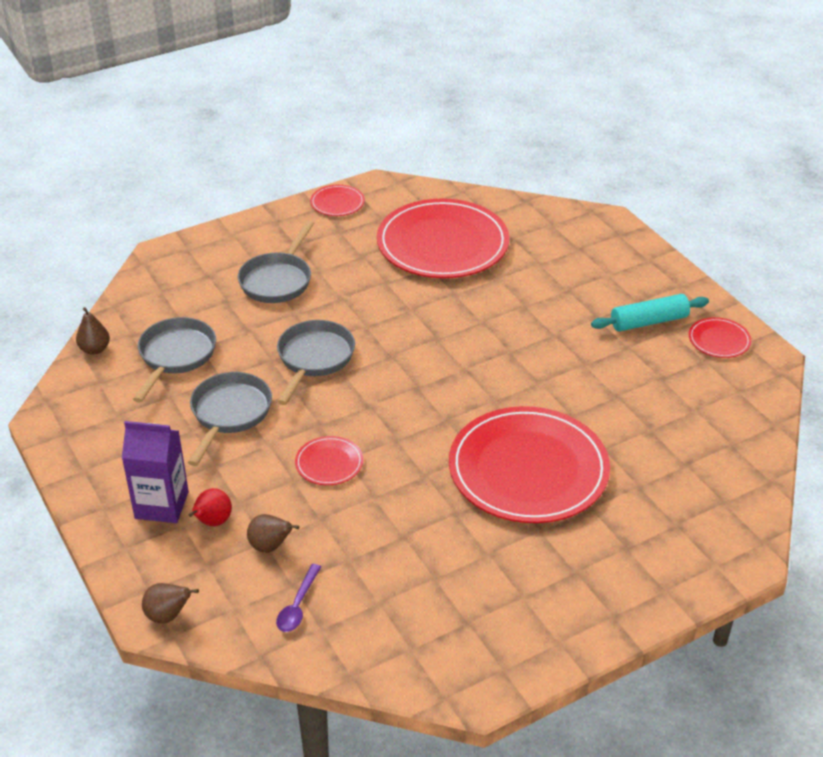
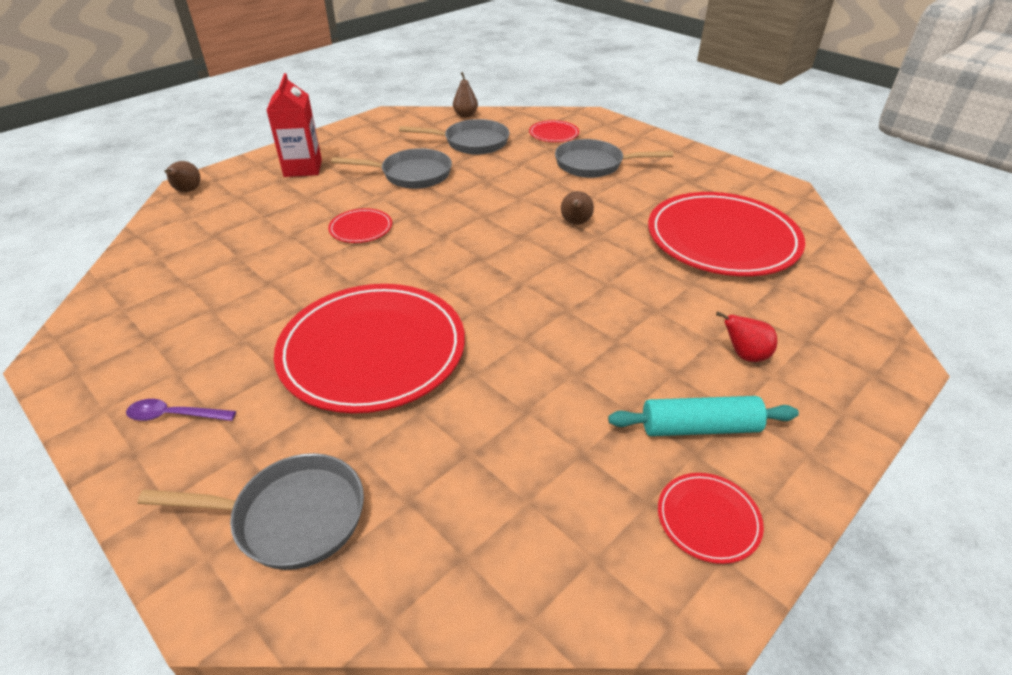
camera: 75 degrees right, 0 degrees up
purple carton [122,421,189,523] -> red carton [267,73,322,177]
red pear [188,488,232,526] -> red pear moved to [716,311,777,362]
brown pear [247,514,299,553] -> brown pear moved to [561,191,594,225]
purple spoon [276,564,321,632] -> purple spoon moved to [126,399,236,421]
grey pan [277,320,355,405] -> grey pan moved to [138,453,364,570]
red plate [310,185,365,216] -> red plate moved to [529,120,579,142]
turquoise rolling pin [591,294,709,332] -> turquoise rolling pin turned 60 degrees counterclockwise [608,396,799,436]

